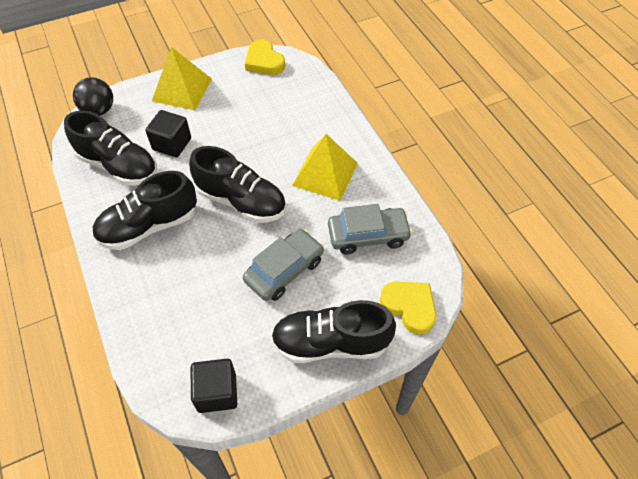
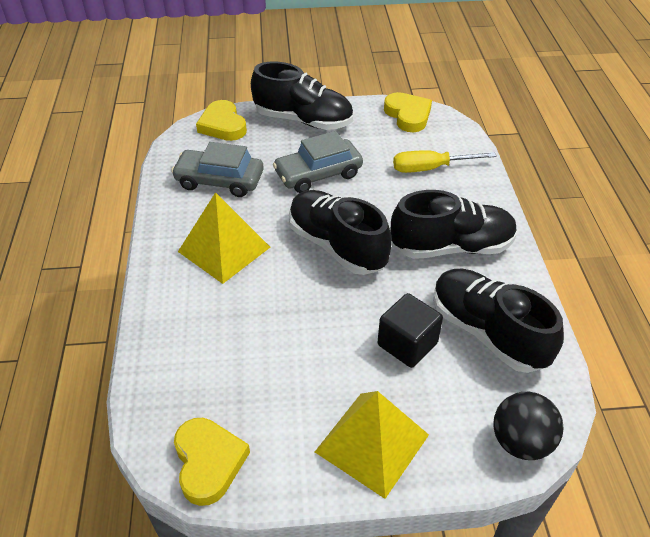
camera: 160 degrees left, 10 degrees down
black cube [191,359,237,413] -> yellow heart [384,92,432,132]
none -> yellow screwdriver [393,150,497,173]

